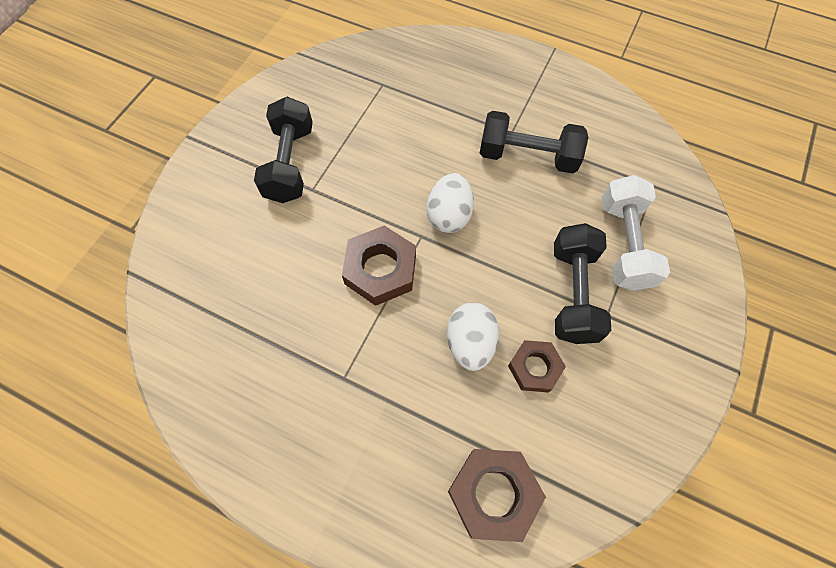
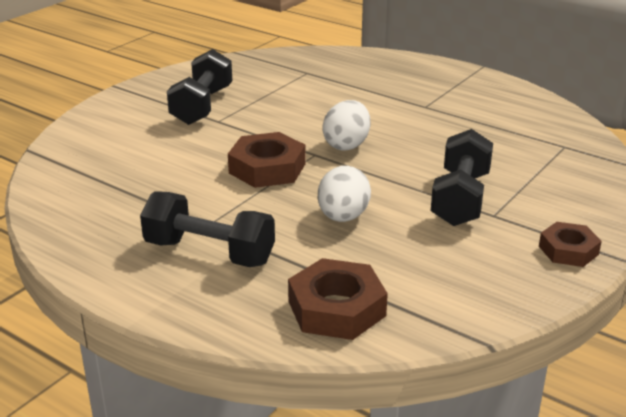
camera: 10 degrees right, 35 degrees down
black dumbbell [480,111,589,173] -> black dumbbell moved to [140,191,275,267]
brown nut [508,340,566,393] -> brown nut moved to [539,222,602,267]
white dumbbell [602,175,670,291] -> none

